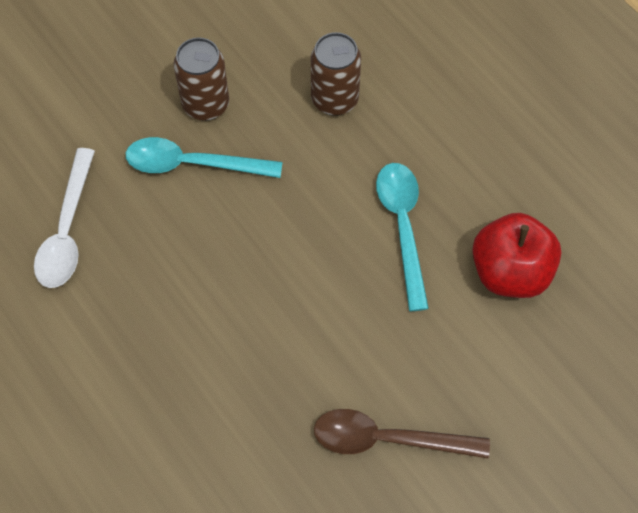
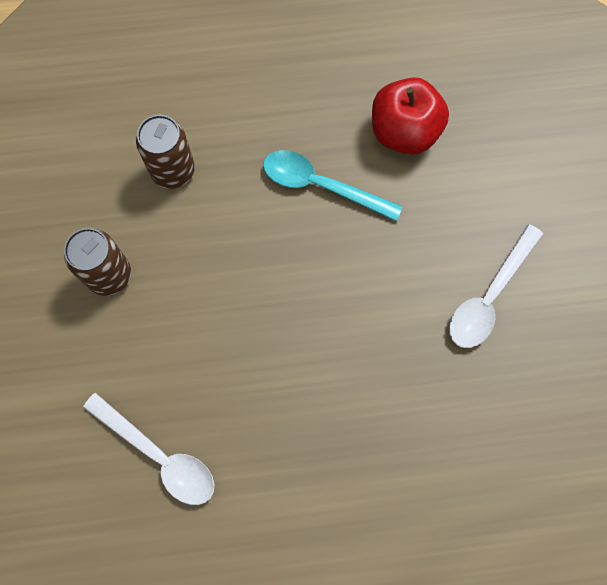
camera: 60 degrees left, 10 degrees up
turquoise spoon [126,137,282,178] -> none
brown spoon [314,409,490,459] -> white spoon [449,224,543,348]

